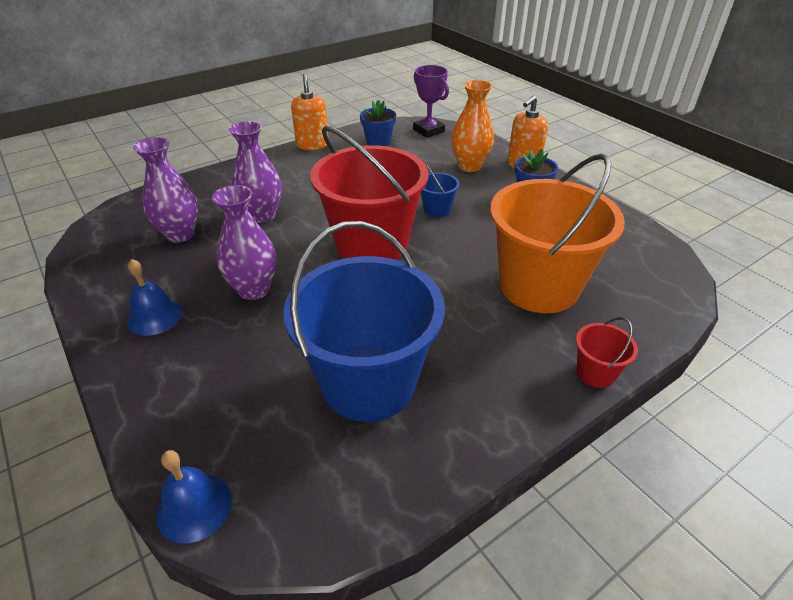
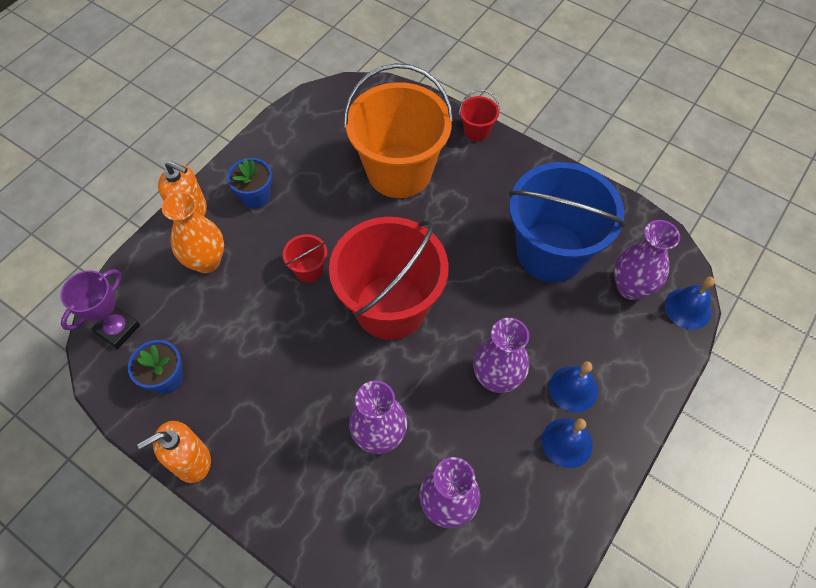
camera: 110 degrees left, 20 degrees up
blue bucket [421,164,460,217] -> red bucket [283,234,328,282]
none -> blue bell [549,361,598,413]
none -> purple vase [614,220,680,300]

